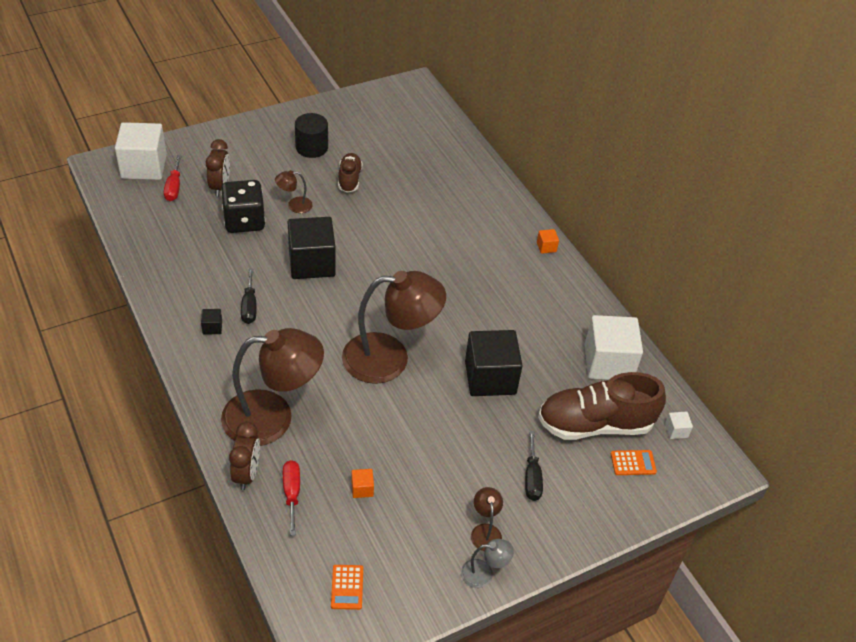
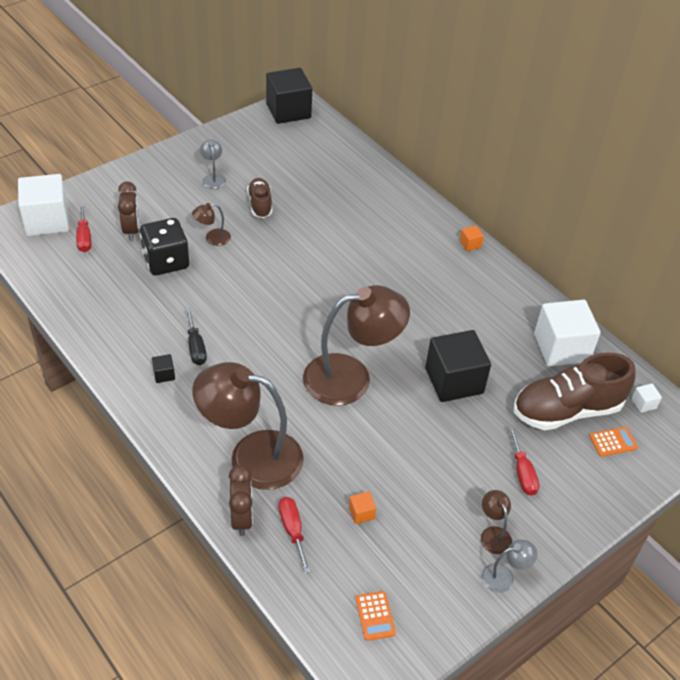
camera: 10 degrees left, 0 degrees up
brown lamp [221,328,324,446] -> brown lamp turned 150 degrees counterclockwise [192,362,304,490]
black cube [288,217,336,279] -> black cube moved to [266,68,312,124]
black cylinder [295,113,328,158] -> grey lamp [200,139,226,189]
black screwdriver [525,431,543,501] -> red screwdriver [508,427,539,496]

